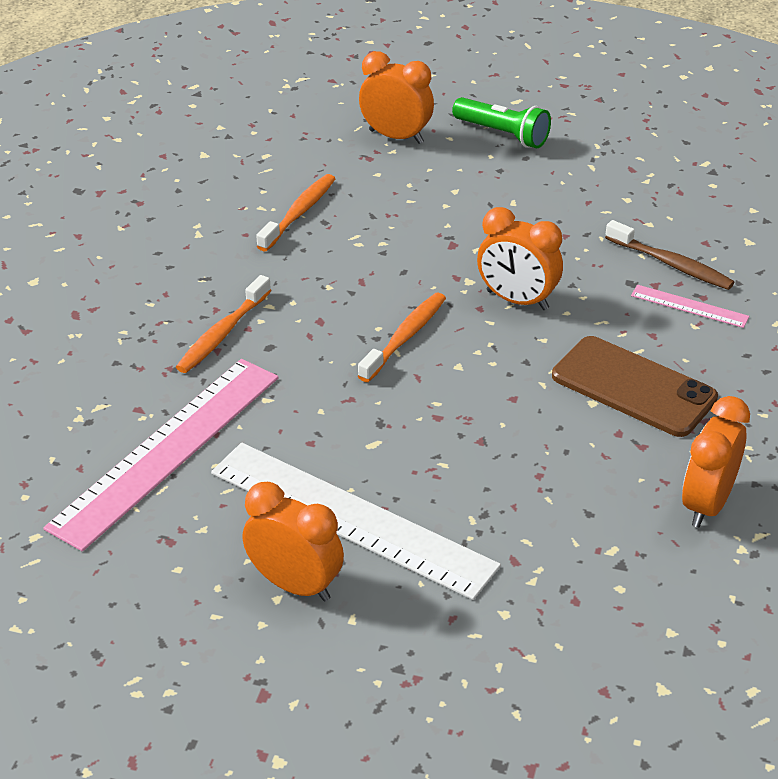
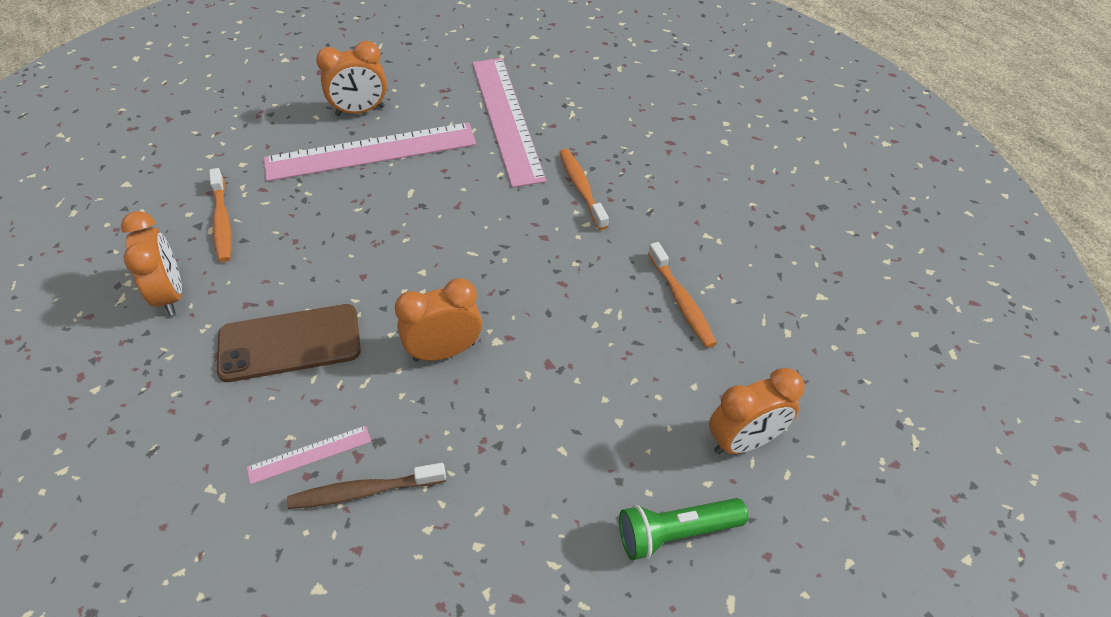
camera: 130 degrees right, 10 degrees up
white ruler [211,443,501,600] -> pink ruler [264,122,476,181]
orange toothbrush [358,293,446,382] -> orange toothbrush moved to [209,168,231,262]

